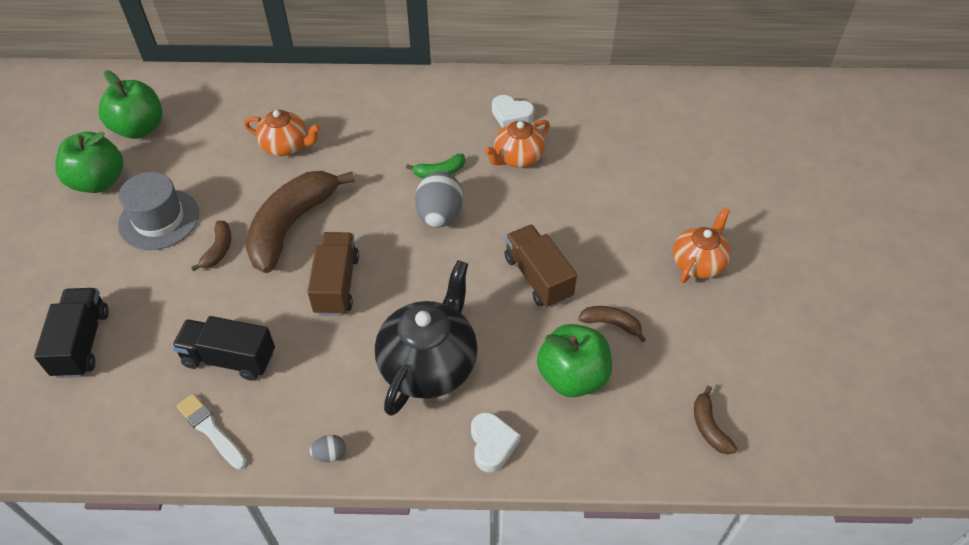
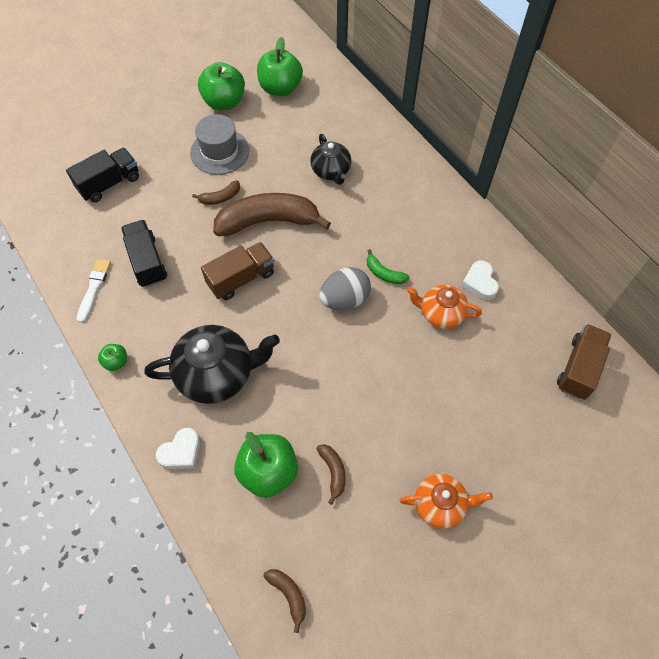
camera: 55 degrees right, 10 degrees up
orange teapot [244,110,321,156] -> black teapot [310,134,351,185]
grey egg [310,435,346,462] -> green apple [98,344,127,371]
brown truck [504,225,577,308] -> brown truck moved to [557,324,612,400]
brown banana [694,386,737,455] -> brown banana turned 105 degrees clockwise [263,569,306,633]

